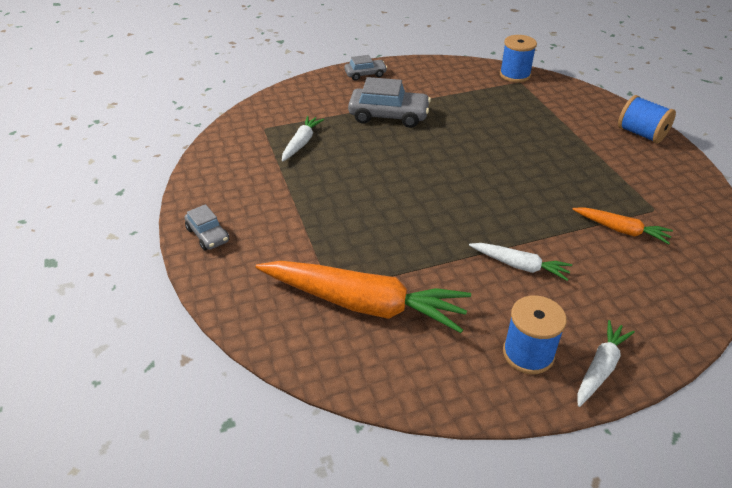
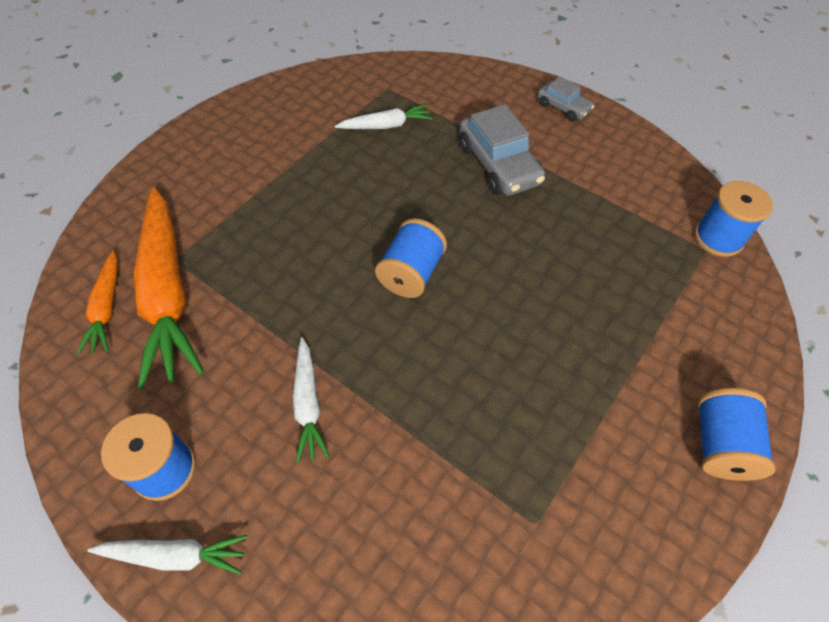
camera: 55 degrees right, 15 degrees up
grey car [185,204,229,251] -> none
orange carrot [572,207,673,244] -> orange carrot moved to [77,250,118,354]
none -> blue spool [375,218,447,298]

